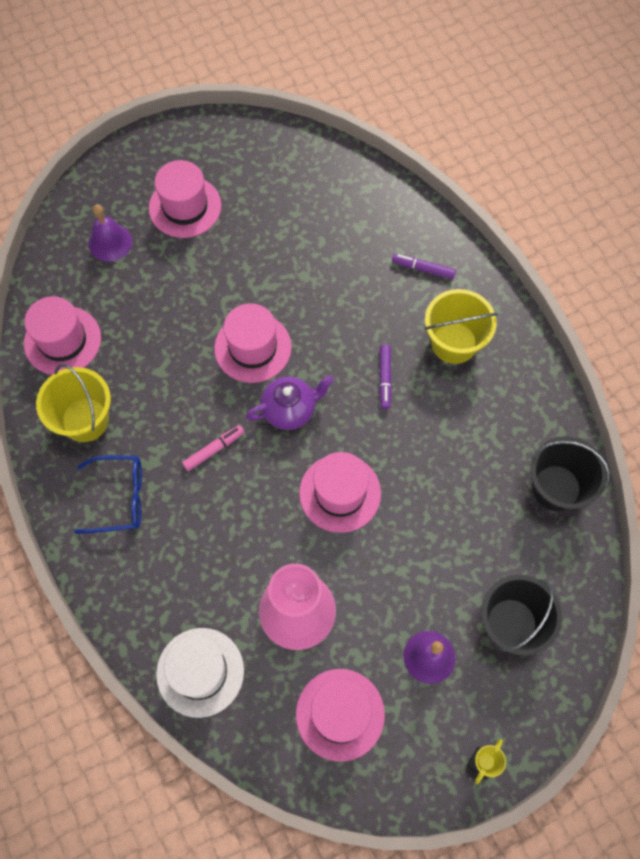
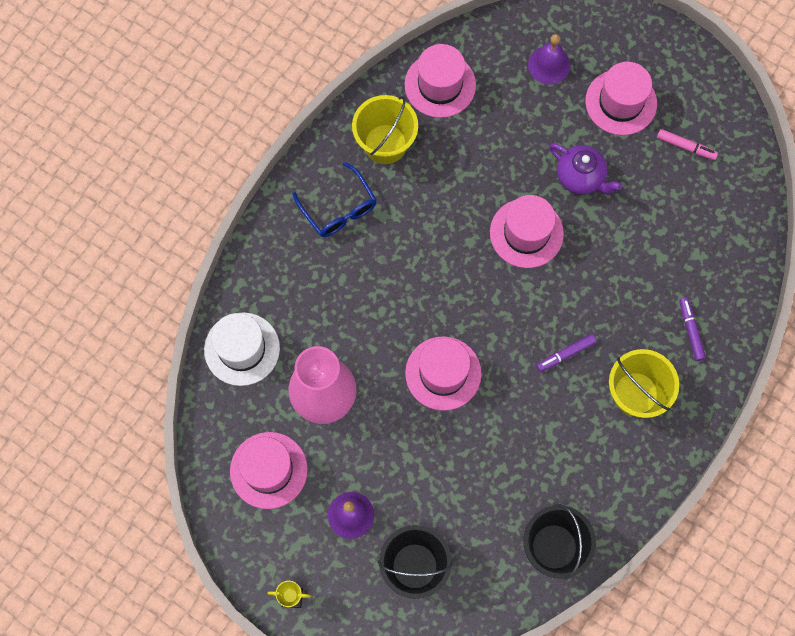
camera: 60 degrees right, 5 degrees up
pink marker [182,425,244,471] -> pink marker moved to [657,129,718,160]
purple teapot [246,376,334,430] -> purple teapot moved to [549,143,622,195]

